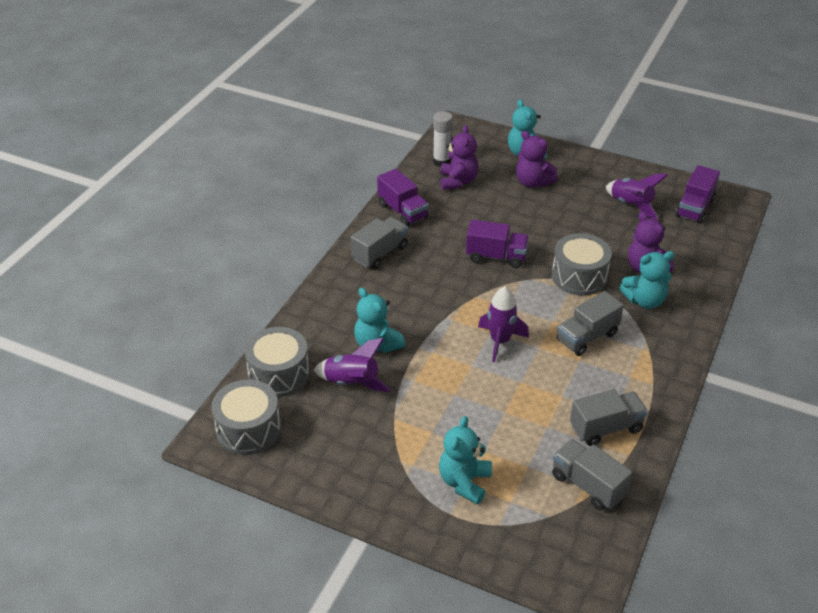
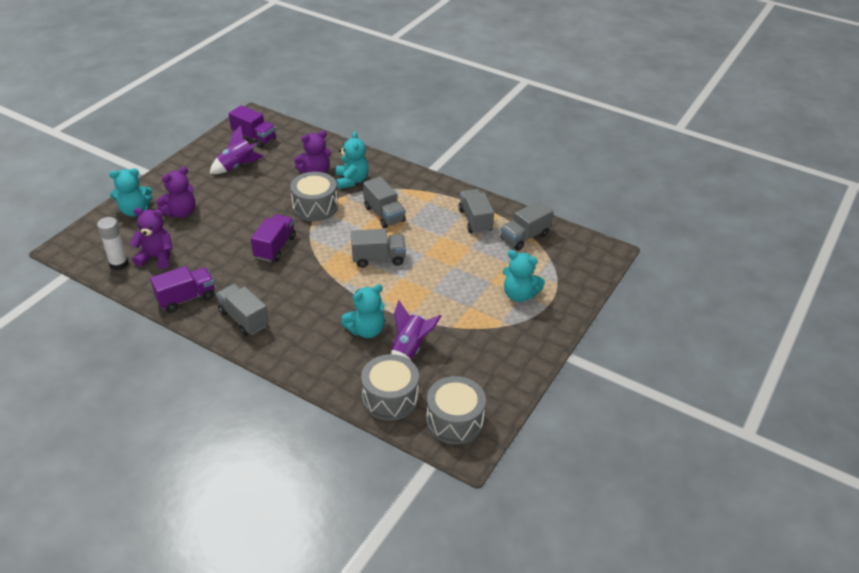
camera: 85 degrees left, 0 degrees up
purple rocket [478,286,529,362] -> grey truck [351,229,406,268]

